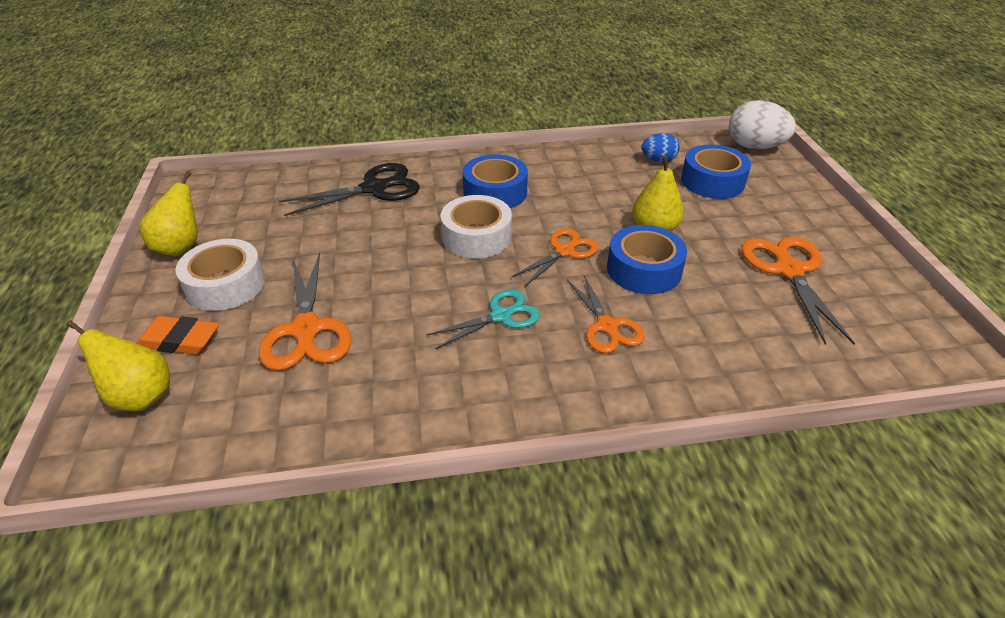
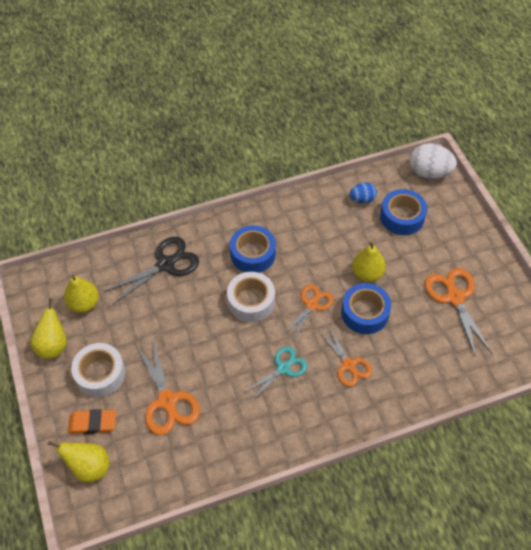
camera: 10 degrees left, 15 degrees up
none -> yellow pear [64,275,99,313]

